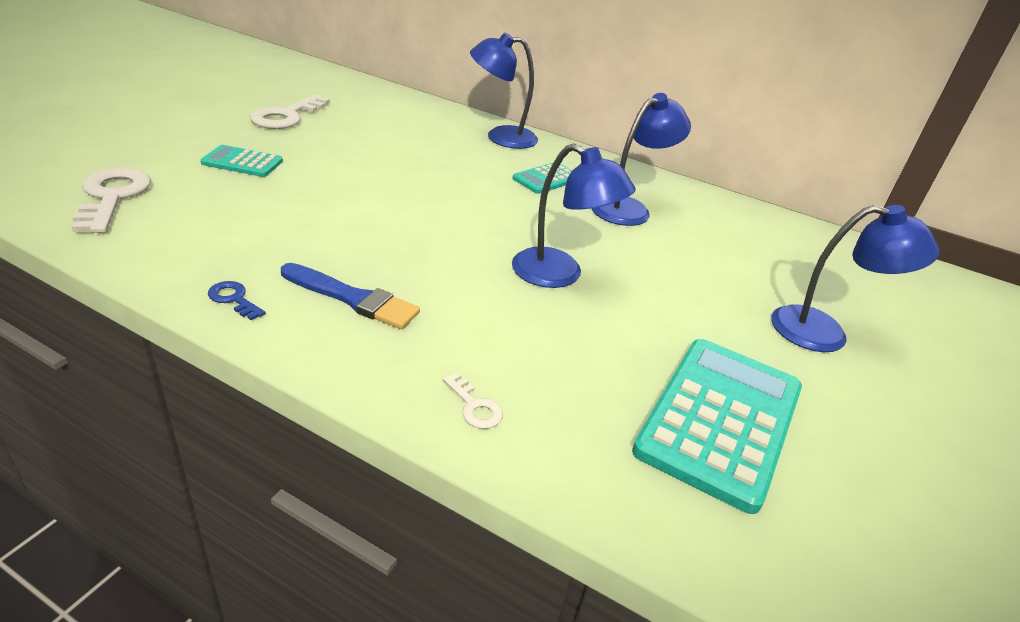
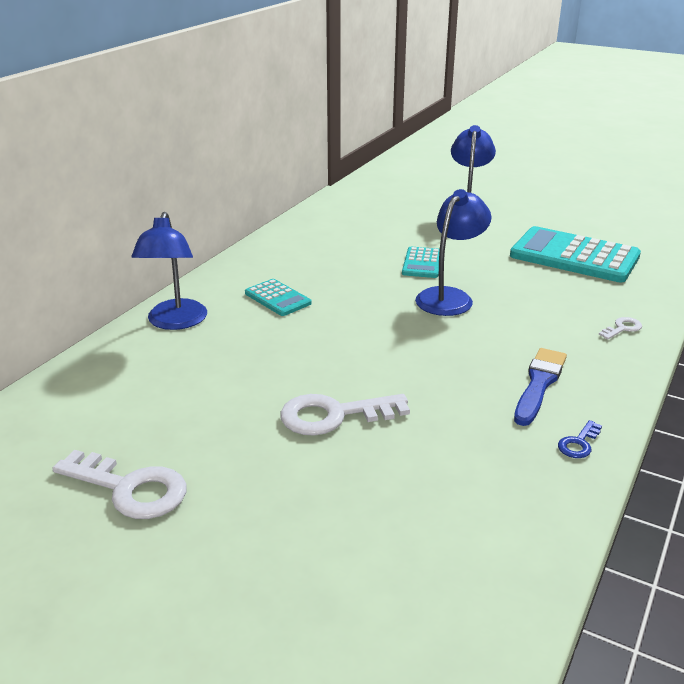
camera: 85 degrees left, 5 degrees down
white key [72,167,151,233] -> white key moved to [280,394,410,436]
turquoise calculator [200,145,283,177] -> turquoise calculator moved to [402,247,440,278]
blue lamp [592,93,691,226] -> none

